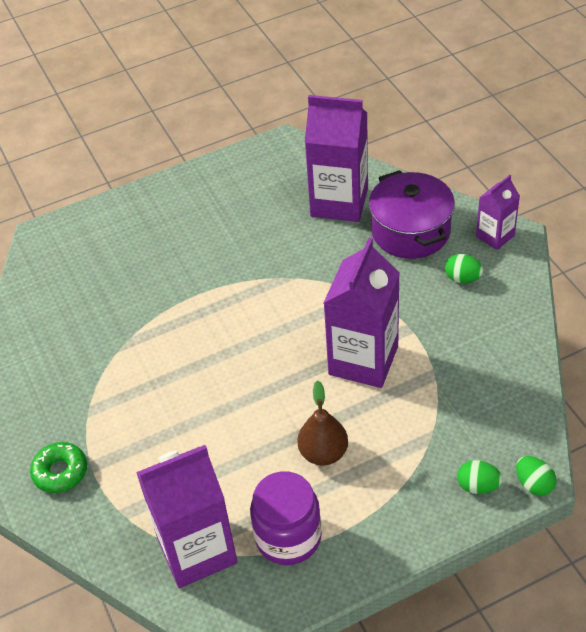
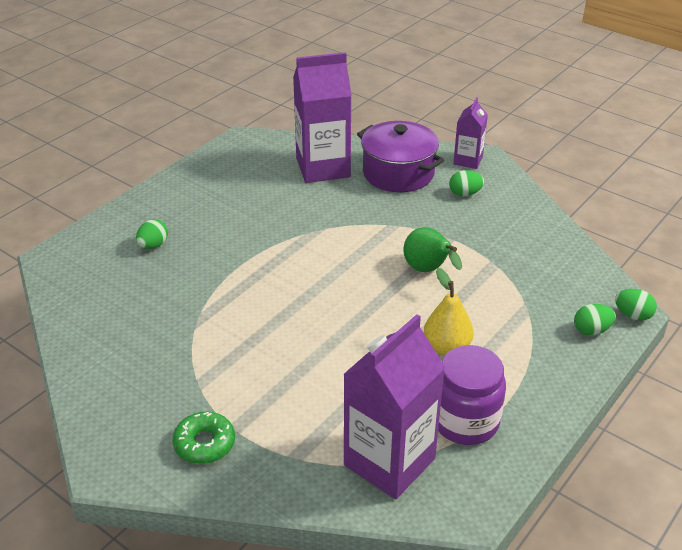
camera: 30 degrees left, 10 degrees down
brown pear [297,380,348,466] -> yellow pear [424,268,474,356]
purple carton [324,238,400,388] -> green pear [403,227,462,272]
none -> green egg [136,219,168,249]

